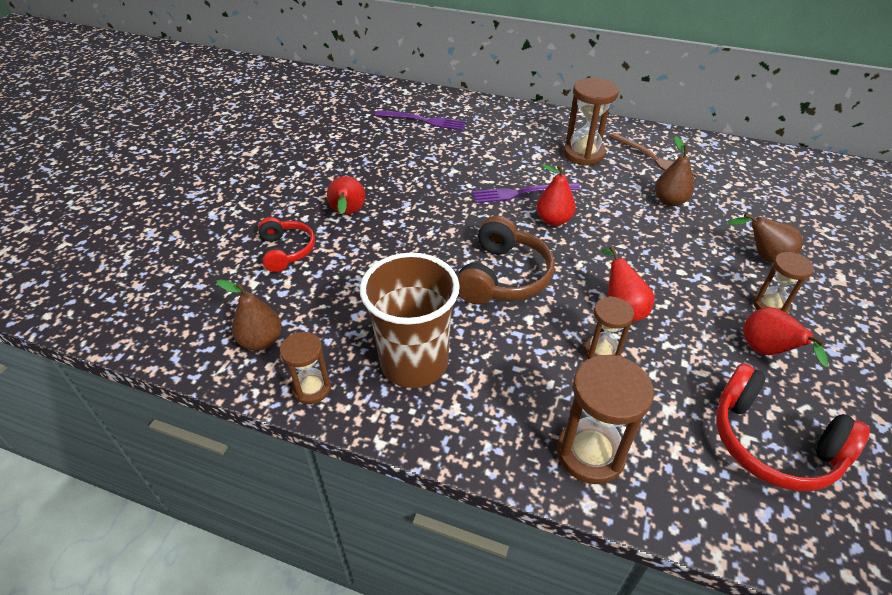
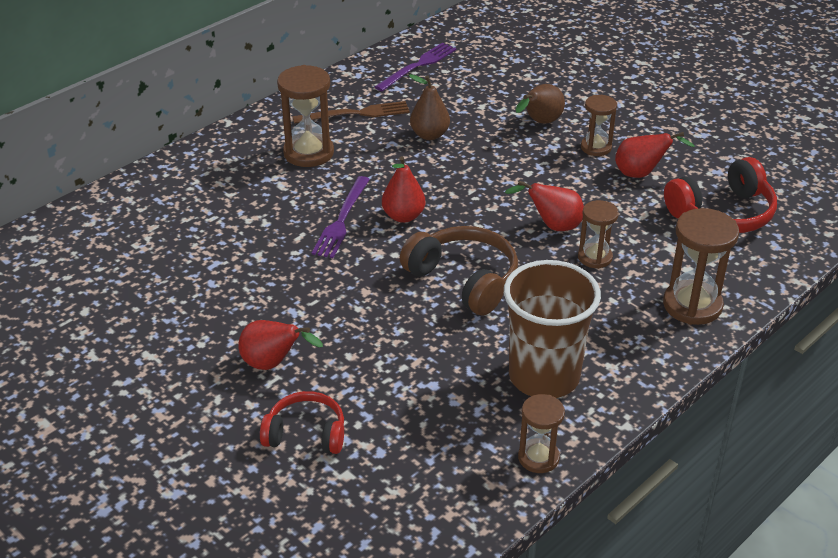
camera: 65 degrees left, 5 degrees down
brown pear [216,279,282,350] -> none
purple fork [375,110,466,130] -> purple fork moved to [375,42,457,91]

